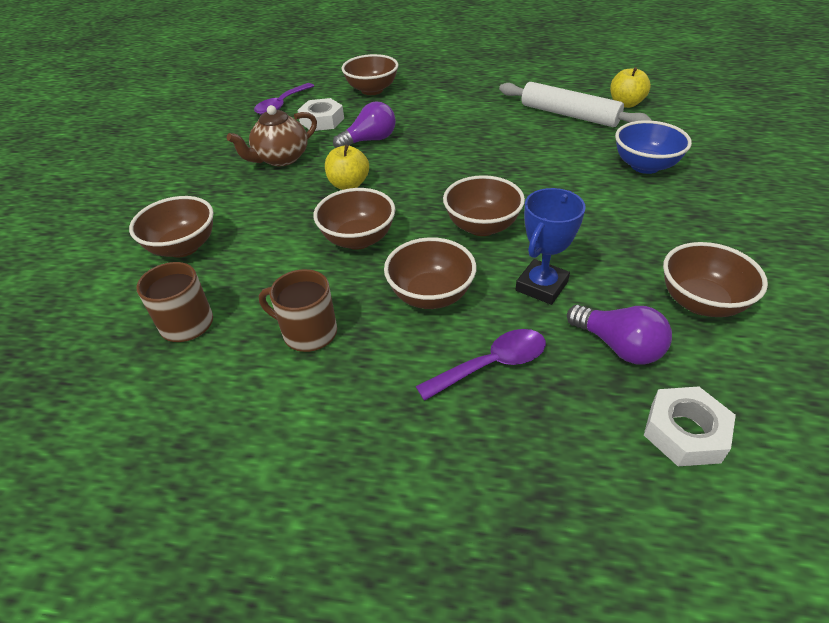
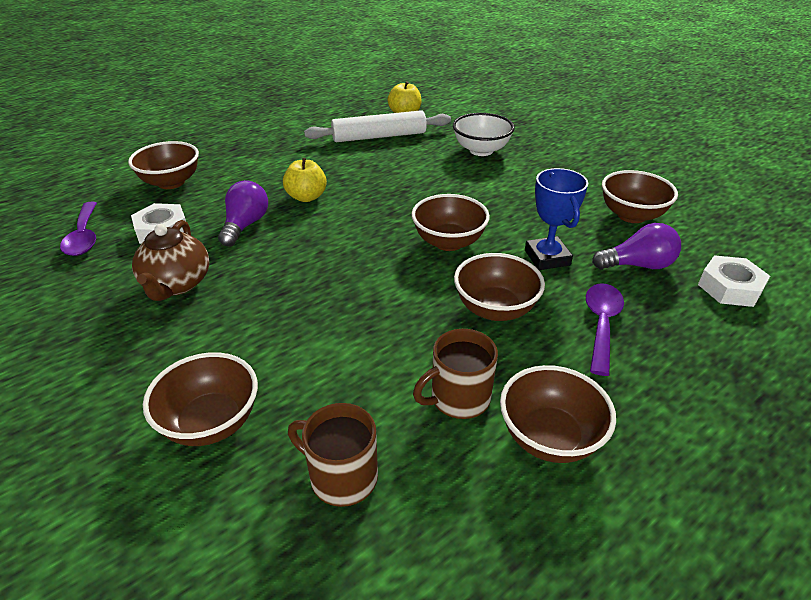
camera: 50 degrees left, 5 degrees down
brown bowl [313,188,395,250] -> brown bowl moved to [500,365,616,463]
yellow apple [325,145,369,190] -> yellow apple moved to [283,158,327,202]
blue bowl [615,120,692,174] -> white bowl [453,113,515,156]

